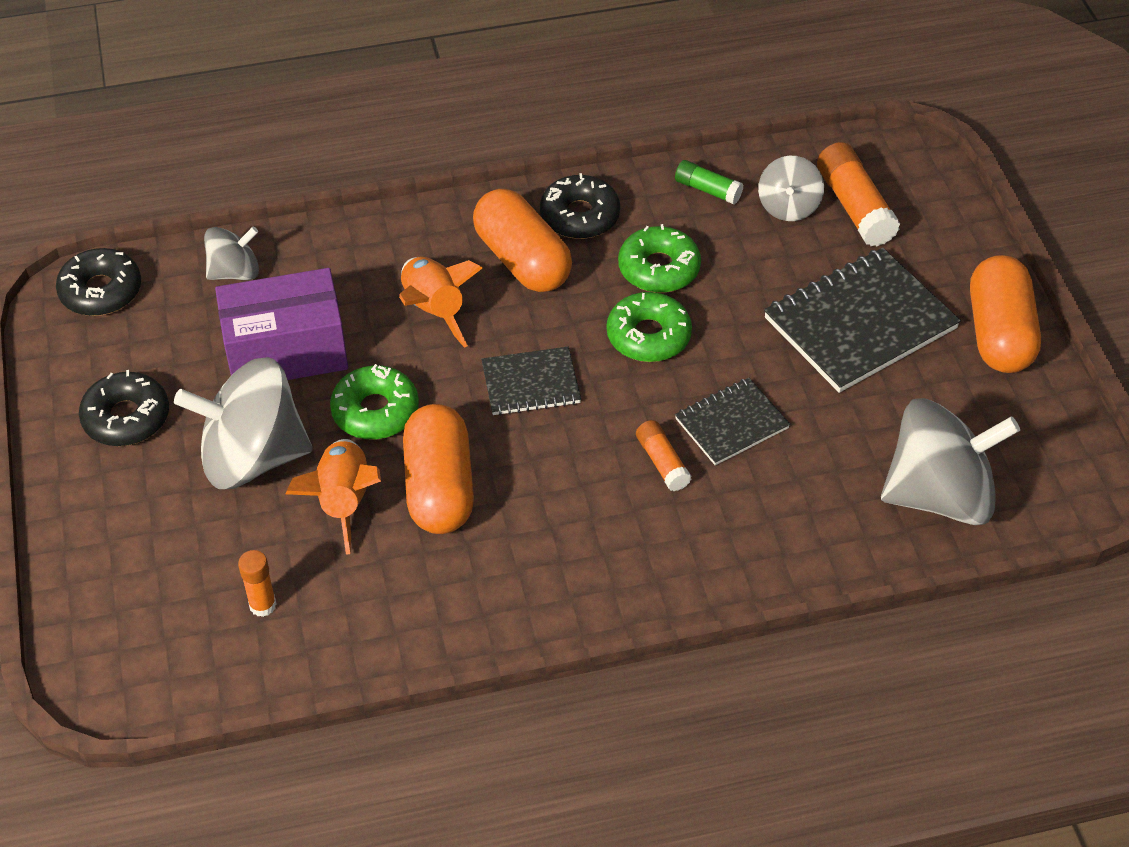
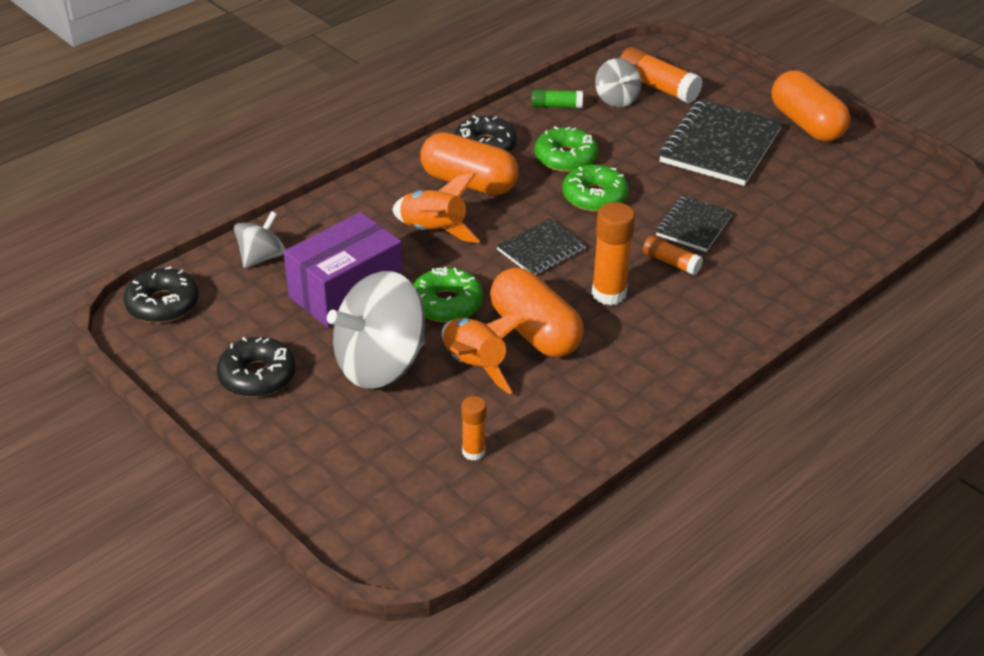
camera: 30 degrees left, 10 degrees down
grey spinning top [881,398,1020,525] -> none
none -> orange glue stick [592,202,635,305]

